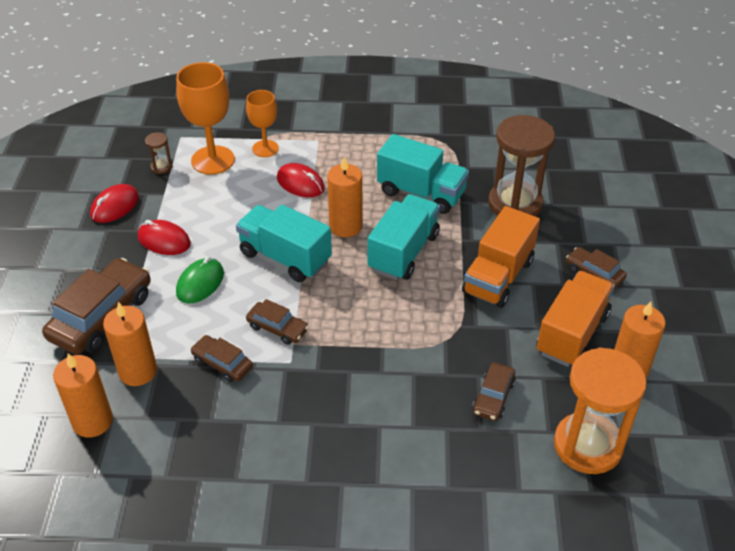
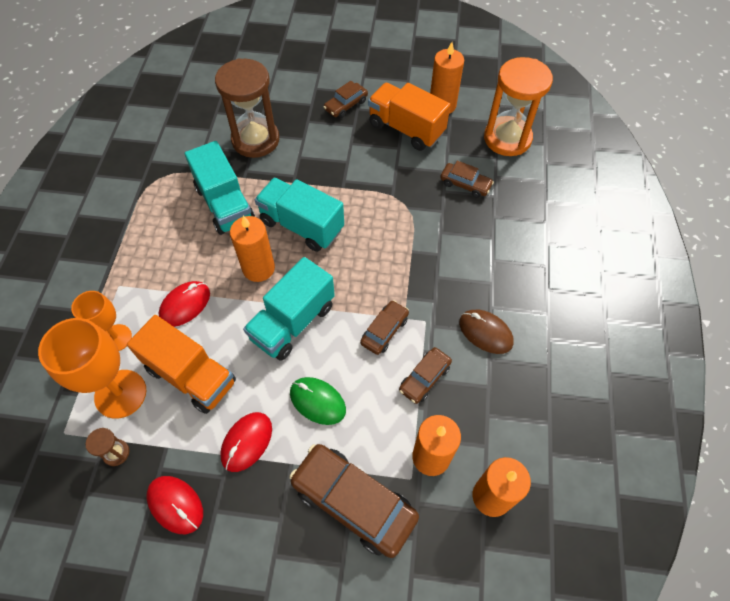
camera: 85 degrees left, 15 degrees up
turquoise truck [377,134,469,214] -> turquoise truck turned 120 degrees clockwise [185,141,255,235]
orange truck [462,206,540,308] -> orange truck moved to [127,315,236,414]
none -> brown mouse [459,310,514,354]

